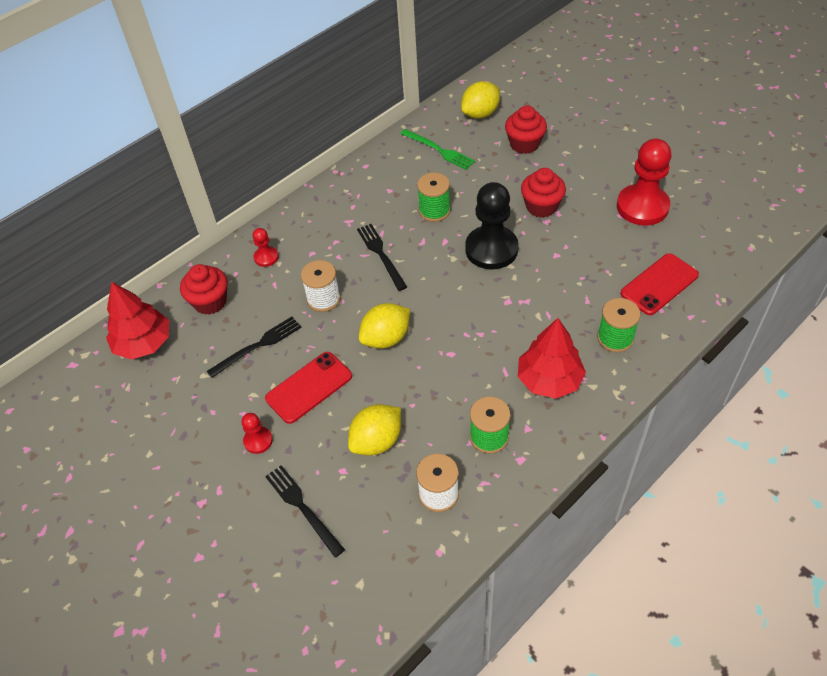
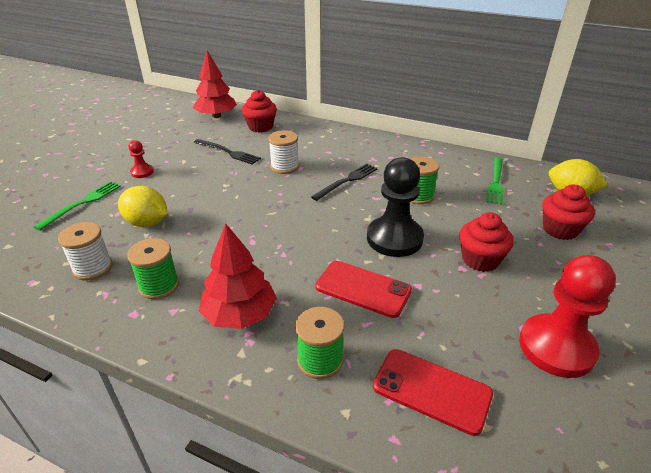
camera: 65 degrees right, 15 degrees down
red pawn [253,228,279,267] -> none
red phone [265,352,352,424] -> red phone moved to [316,261,412,318]
black fork [265,465,345,557] -> green fork [34,181,121,231]
yellow lemon [359,303,410,349] -> none

